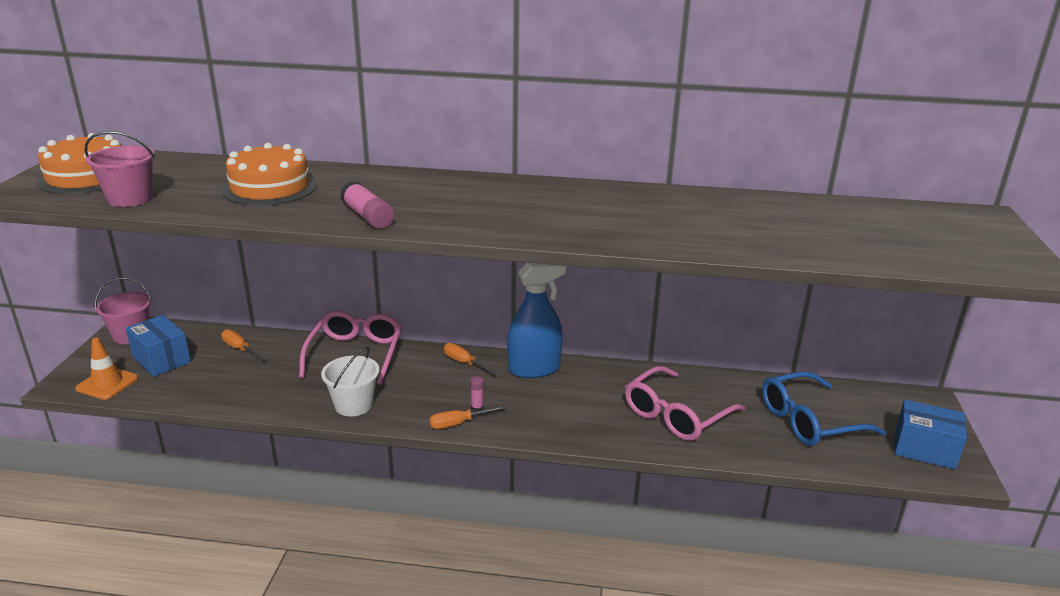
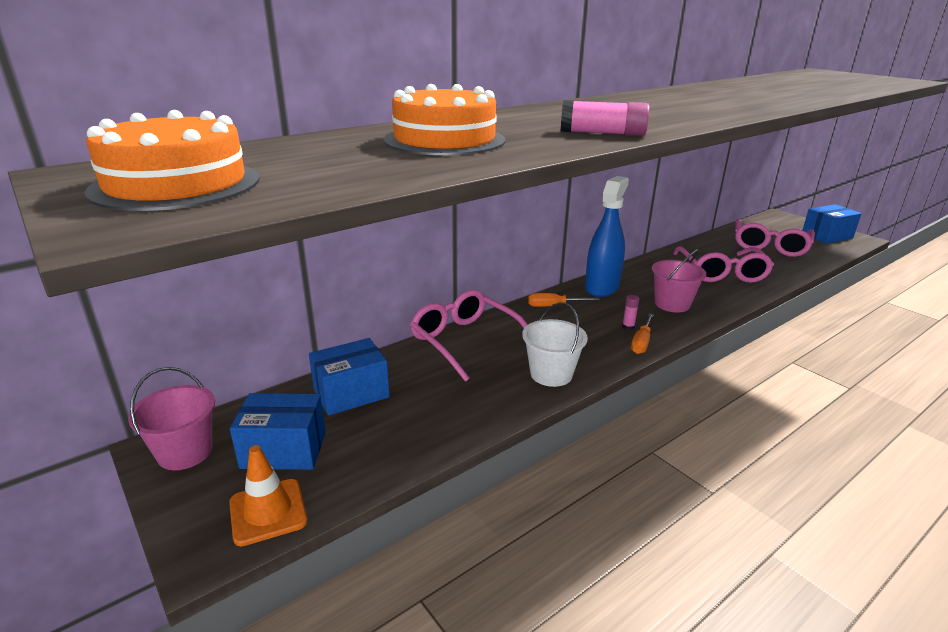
camera: 45 degrees left, 0 degrees up
pink bucket [85,131,155,207] -> pink bucket moved to [652,249,706,312]
orange screwdriver [221,329,266,360] -> blue box [309,338,390,416]
blue glasses [762,371,886,446] -> pink glasses [735,219,815,257]

